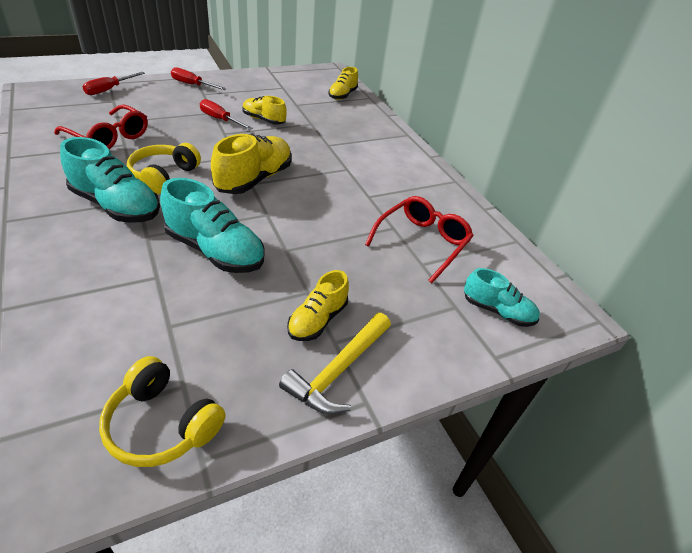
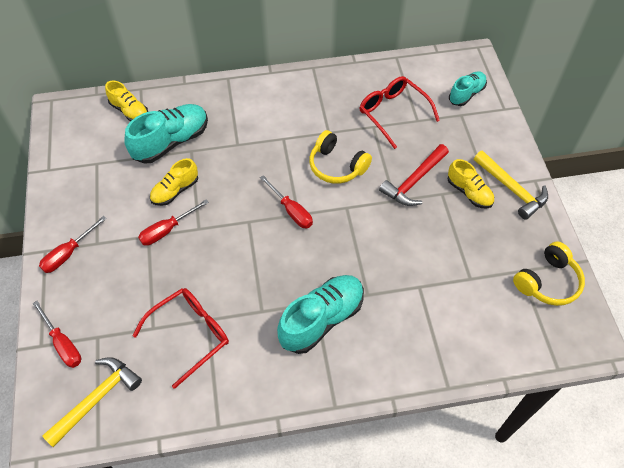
camera: 70 degrees left, 15 degrees up
yellow headphones [127,143,201,194] -> yellow headphones moved to [309,130,372,184]
turquoise shoe [160,178,265,273] -> turquoise shoe moved to [124,104,208,164]
yellow shoe [211,134,292,194] -> red screwdriver [260,175,313,228]
none -> yellow hammer [42,357,142,447]
none -> red hammer [379,144,449,206]

